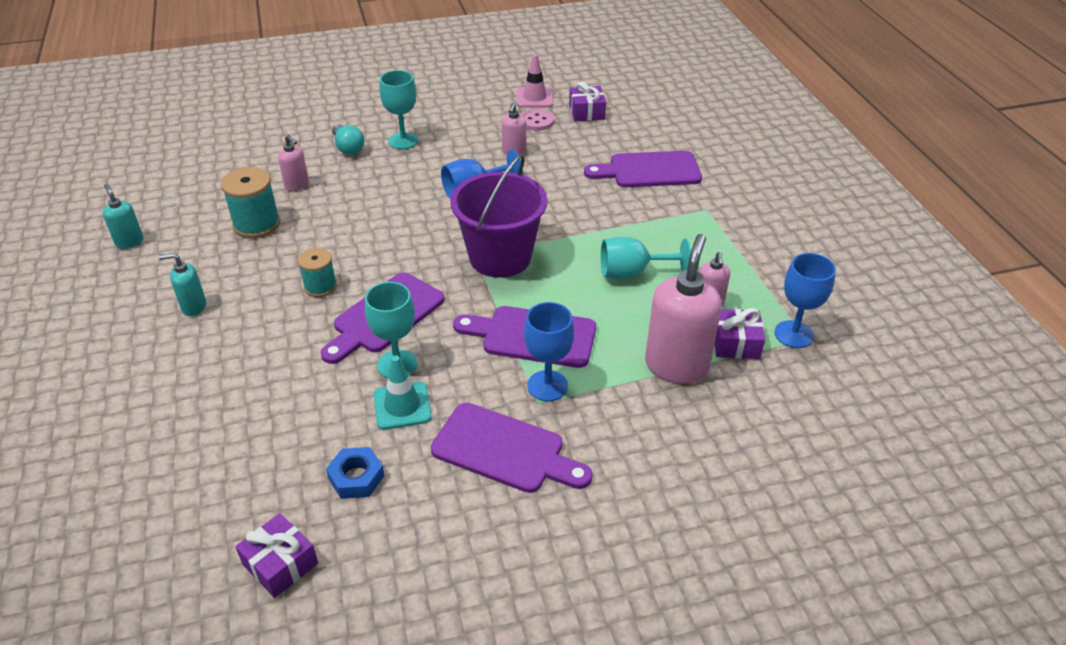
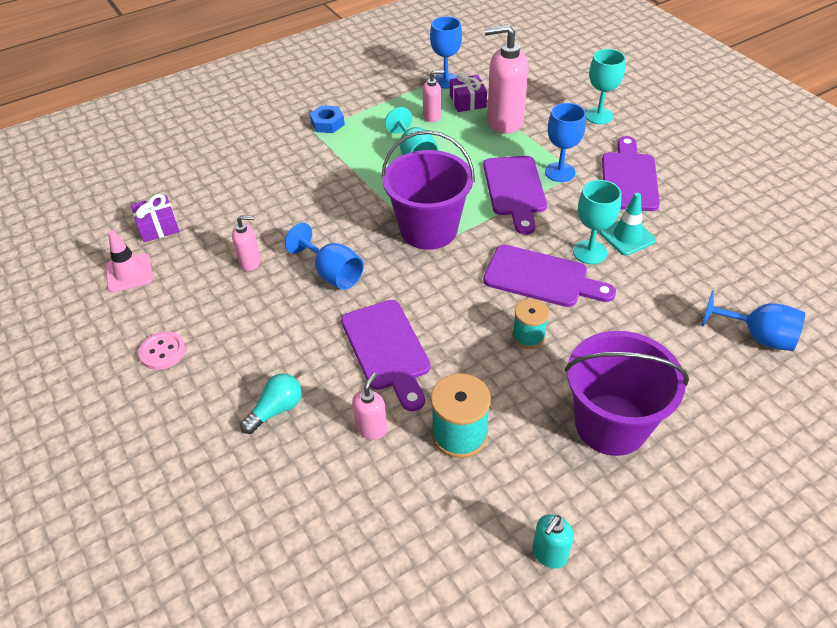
camera: 105 degrees left, 5 degrees up
turquoise soap dispenser [159,253,206,316] -> purple bucket [565,331,689,456]
purple gift [235,513,318,598] -> none
blue nut [326,447,384,499] -> blue nut moved to [310,105,345,133]
turquoise goblet [379,70,418,149] -> turquoise goblet moved to [586,49,626,124]
pink button [521,109,554,131] -> pink button moved to [138,331,185,370]
purple cutting board [584,151,702,187] -> purple cutting board moved to [341,300,431,411]
none -> blue goblet [702,290,805,351]

